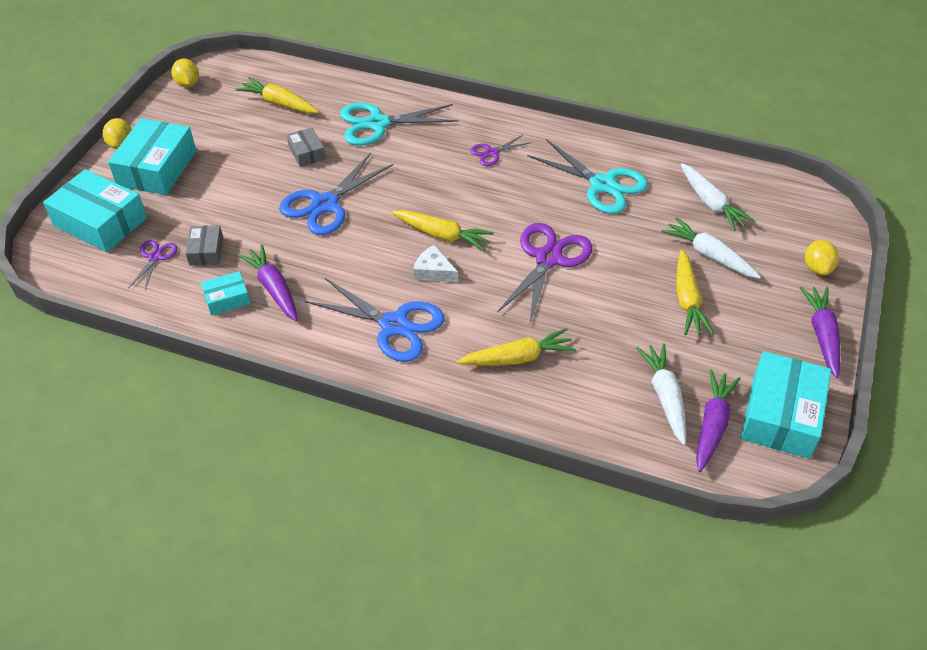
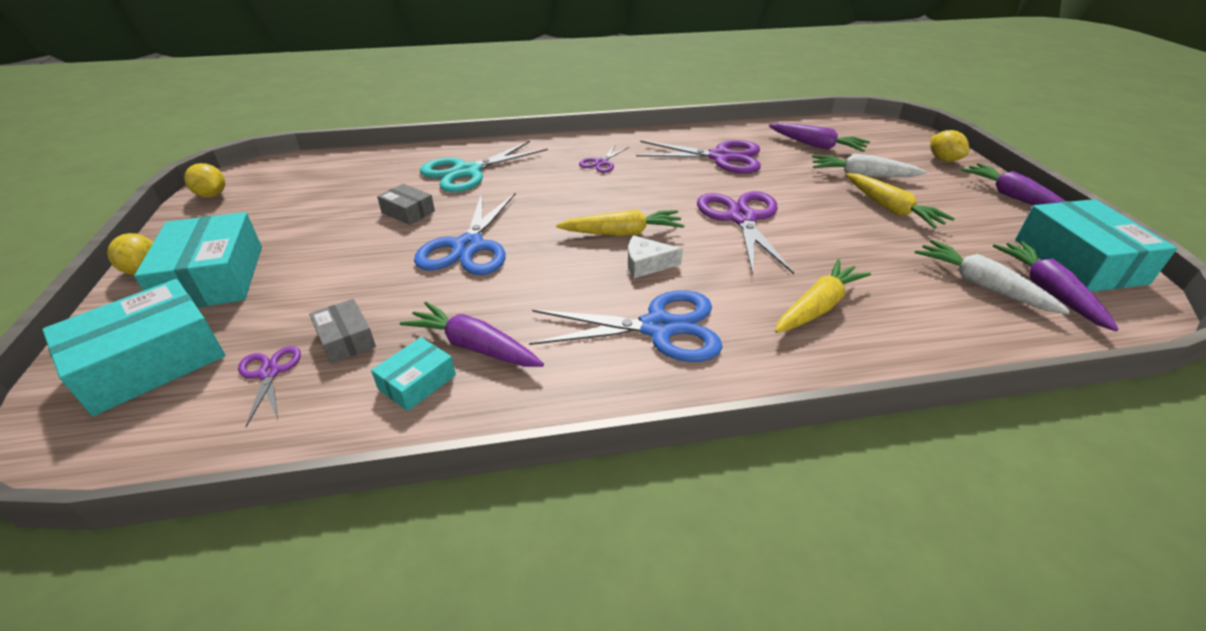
camera: 30 degrees left, 10 degrees down
turquoise box [43,169,147,252] -> turquoise box turned 45 degrees counterclockwise [42,279,225,416]
yellow carrot [235,77,319,113] -> none
turquoise scissors [527,139,648,214] -> purple scissors [636,140,761,174]
white carrot [681,163,755,231] -> purple carrot [769,123,870,152]

